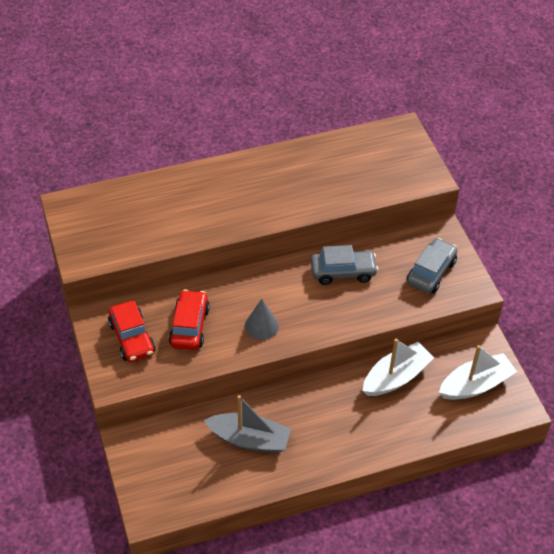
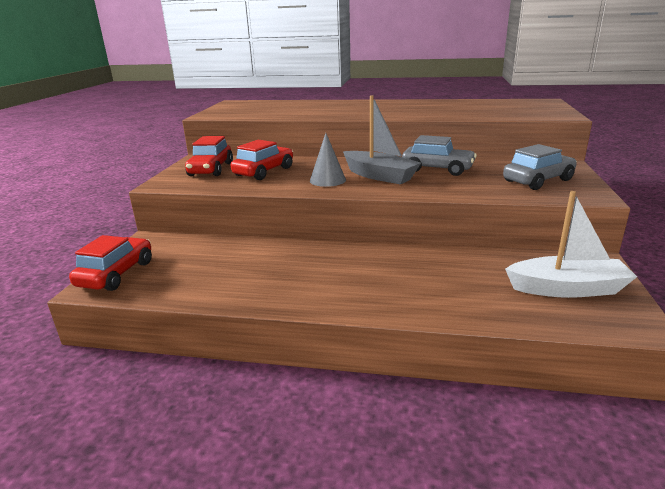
camera: 30 degrees right, 25 degrees down
grey boat [204,395,291,453] -> grey boat moved to [343,95,421,184]
white boat [363,339,434,396] -> none
none -> red car [69,235,152,291]

